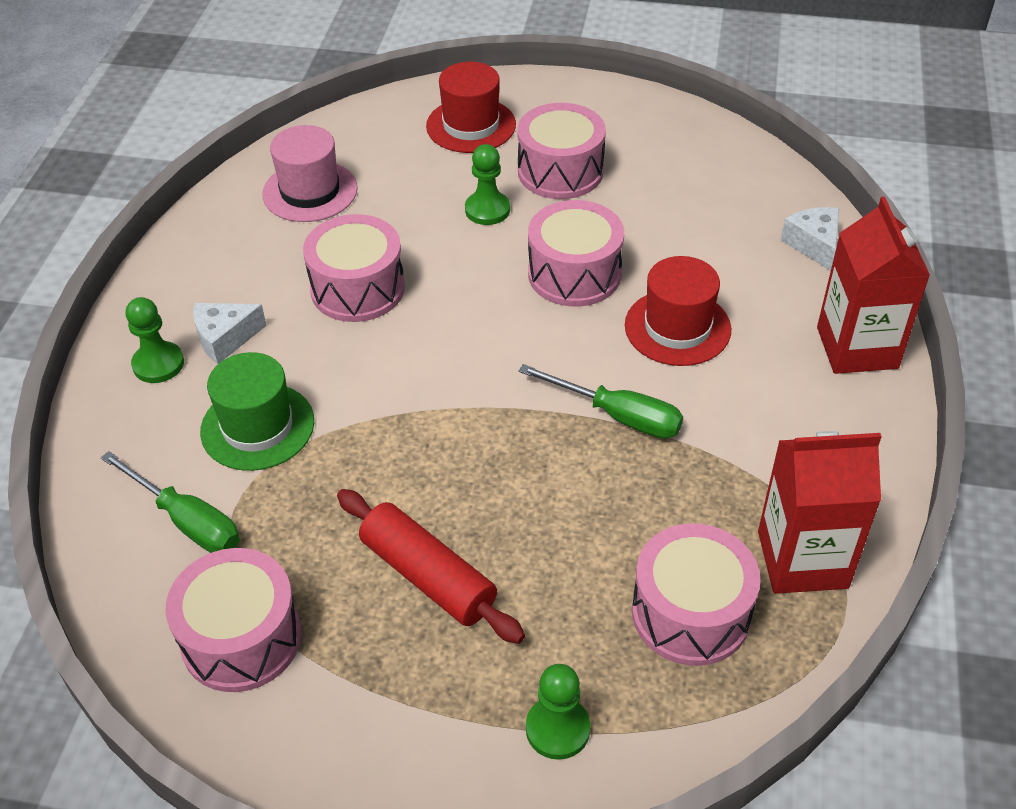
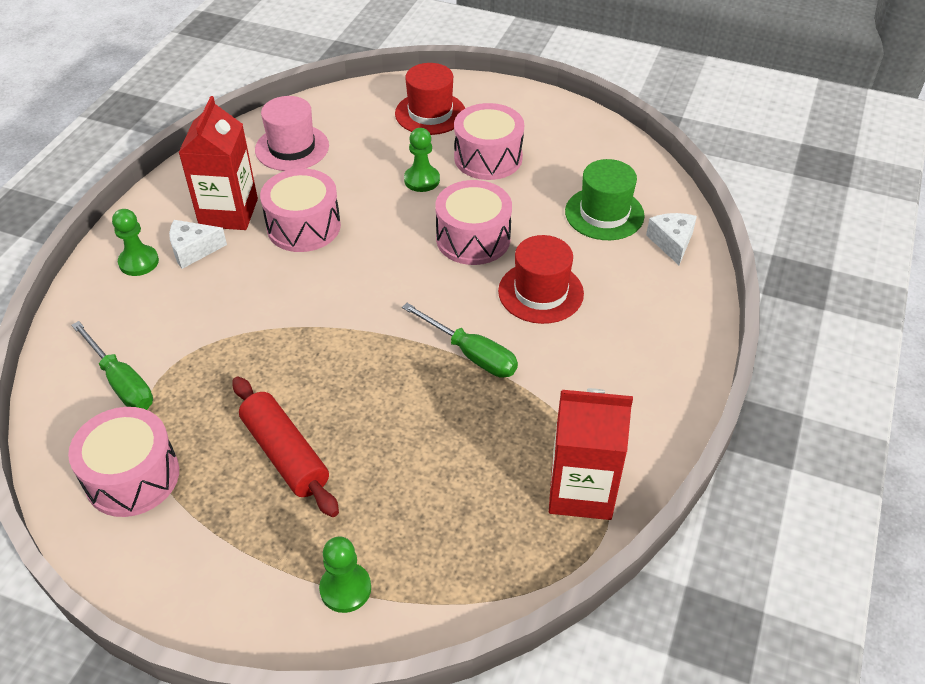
camera: 10 degrees right, 0 degrees up
green hat [200,352,314,471] -> green hat moved to [565,159,645,240]
pink drum [632,523,761,666] -> none
red carton [817,197,930,374] -> red carton moved to [178,96,258,230]

